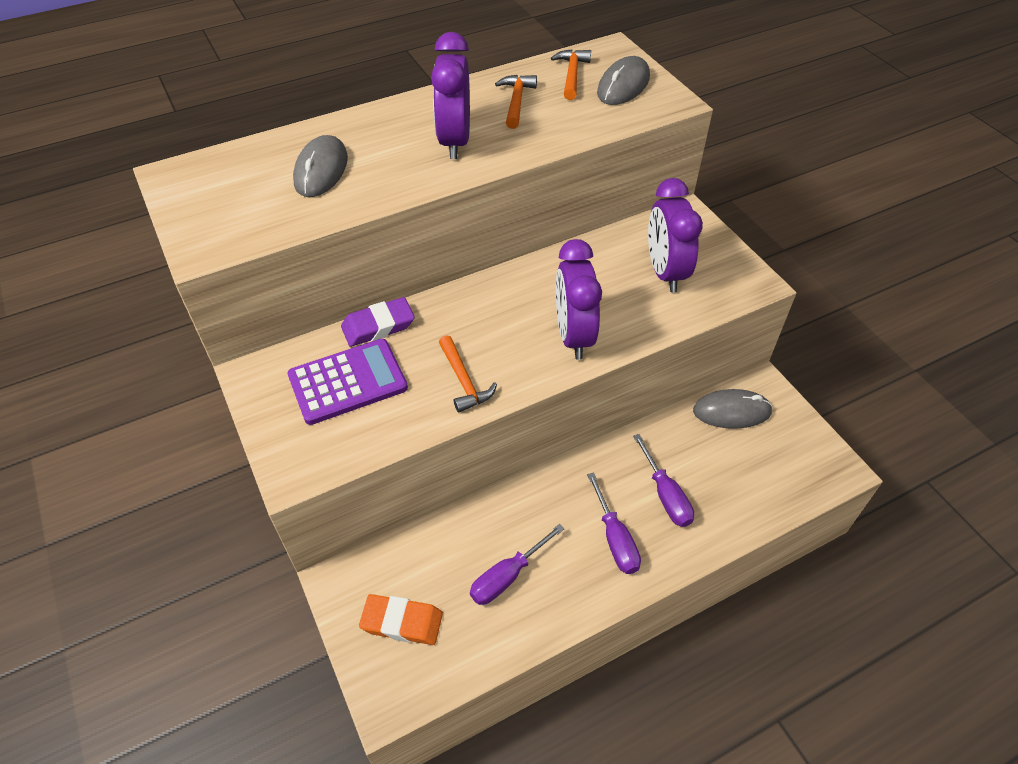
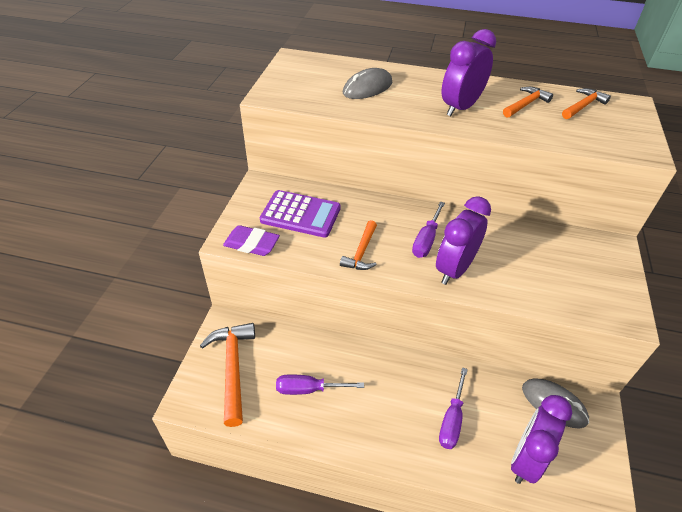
camera: 40 degrees right, 5 degrees down
purple eraser [341,297,415,347] -> purple eraser moved to [223,225,280,256]
orange eraser [359,594,443,645] -> orange hammer [200,323,255,427]
purple screwdriver [587,472,641,574] -> purple screwdriver moved to [412,201,445,258]
grey mouse [597,56,650,105] -> none
purple clock [648,178,703,292] -> purple clock moved to [511,395,572,484]

